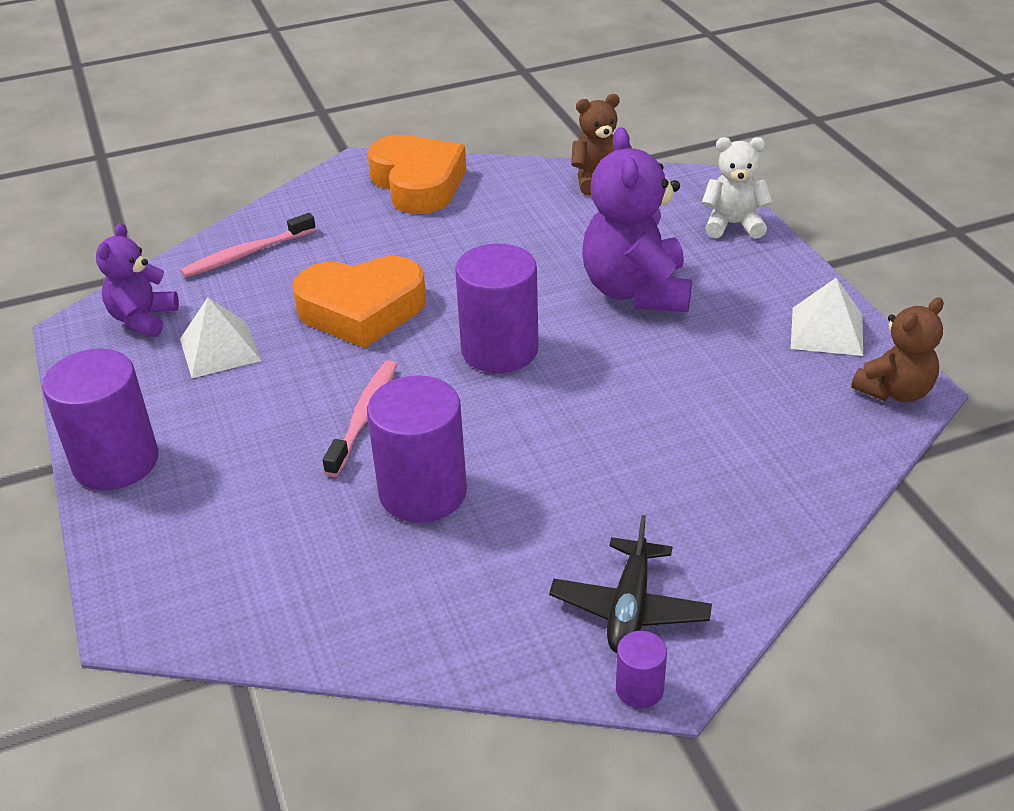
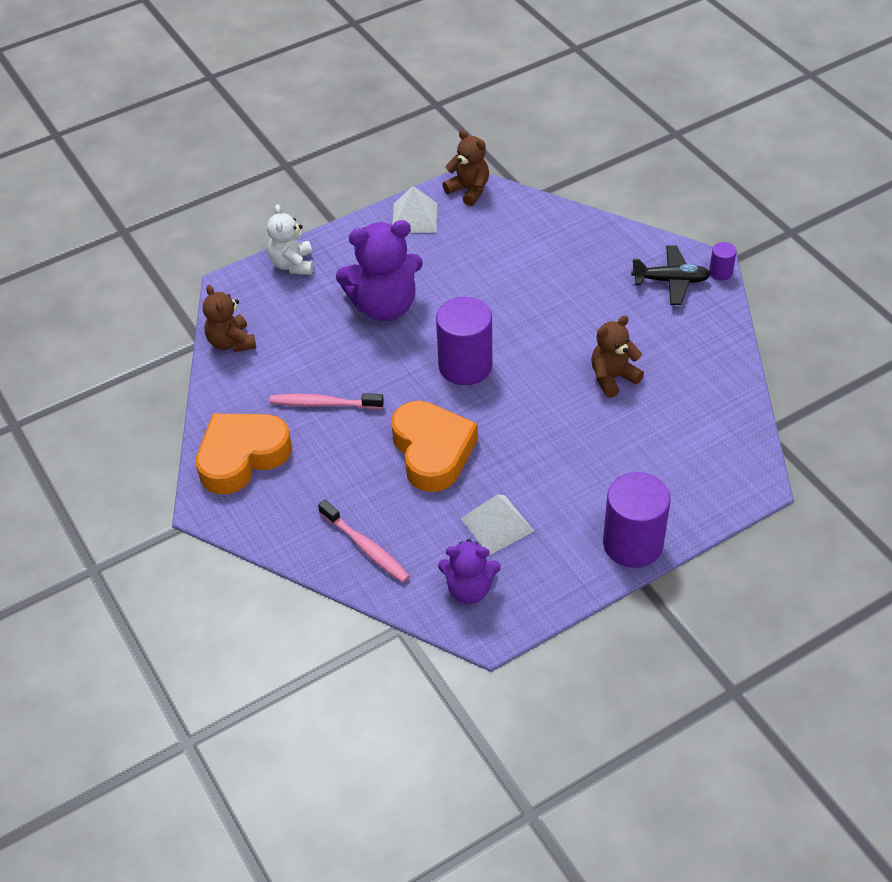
camera: 100 degrees left, 10 degrees up
pink toothbrush [323,360,397,477] -> pink toothbrush moved to [270,393,384,409]
purple cylinder [367,375,467,523] -> brown teddy bear [591,315,644,398]

